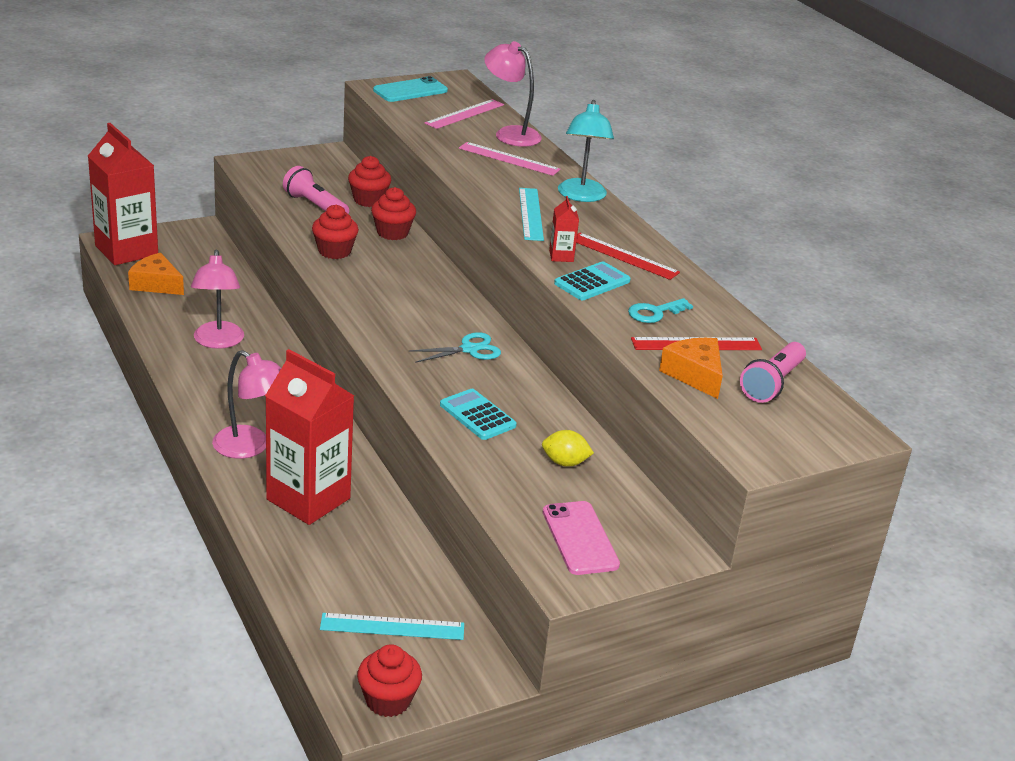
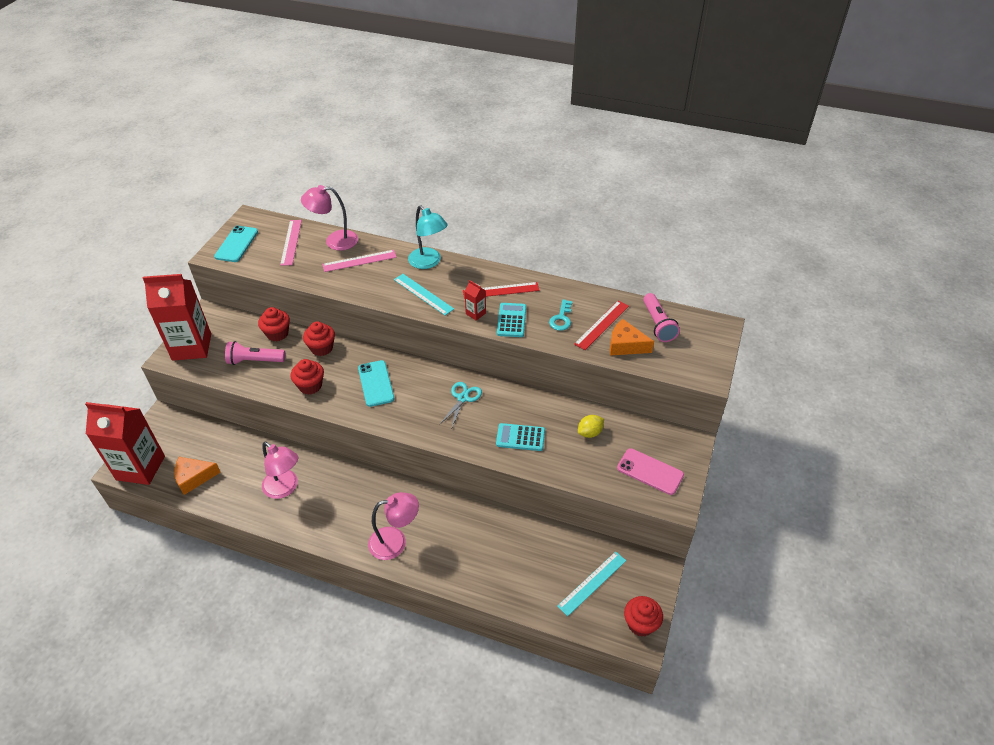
camera: 40 degrees left, 15 degrees up
red carton [265,349,354,525] -> red carton moved to [143,274,211,361]
none -> turquoise phone [358,360,394,407]

